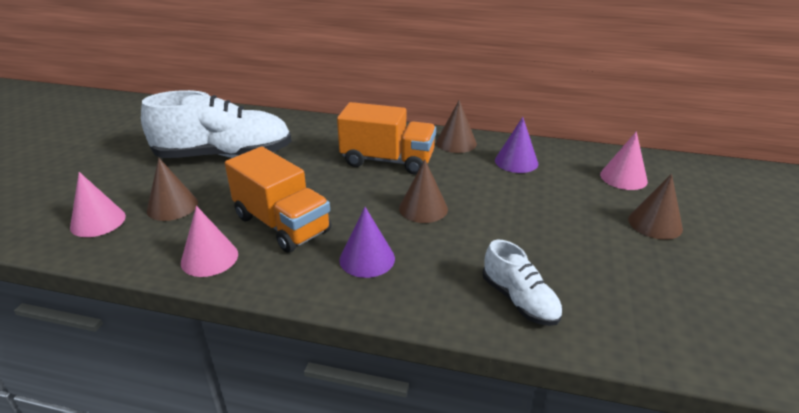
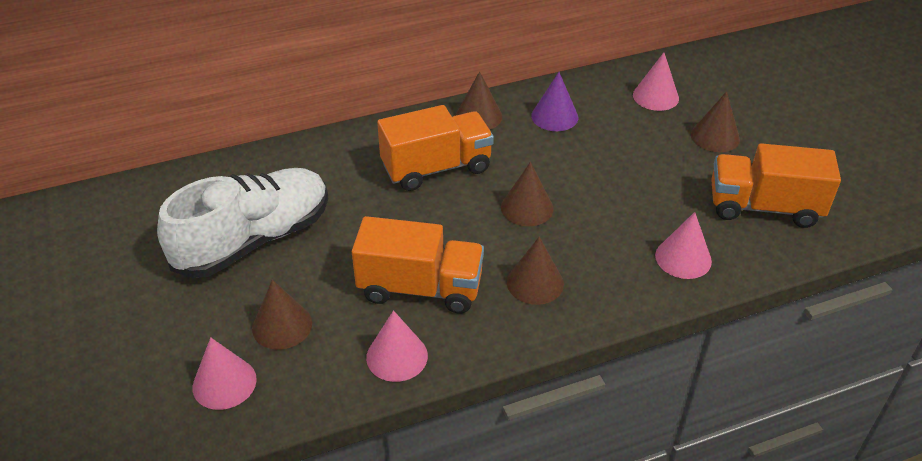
camera: 35 degrees left, 10 degrees up
purple cone [339,207,395,278] -> brown cone [507,237,564,305]
white shoe [483,240,562,326] -> pink cone [655,212,712,279]
none -> orange truck [711,143,841,228]

